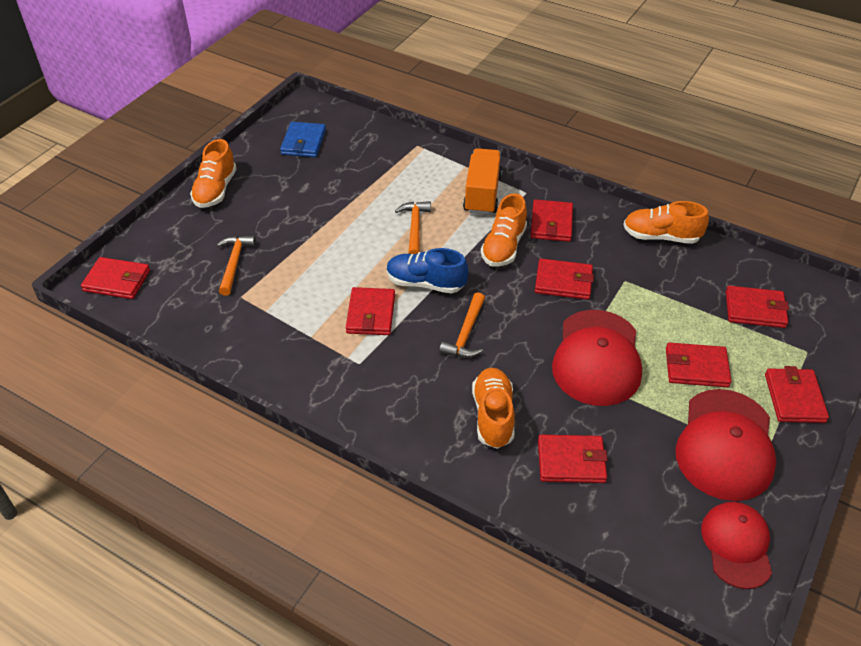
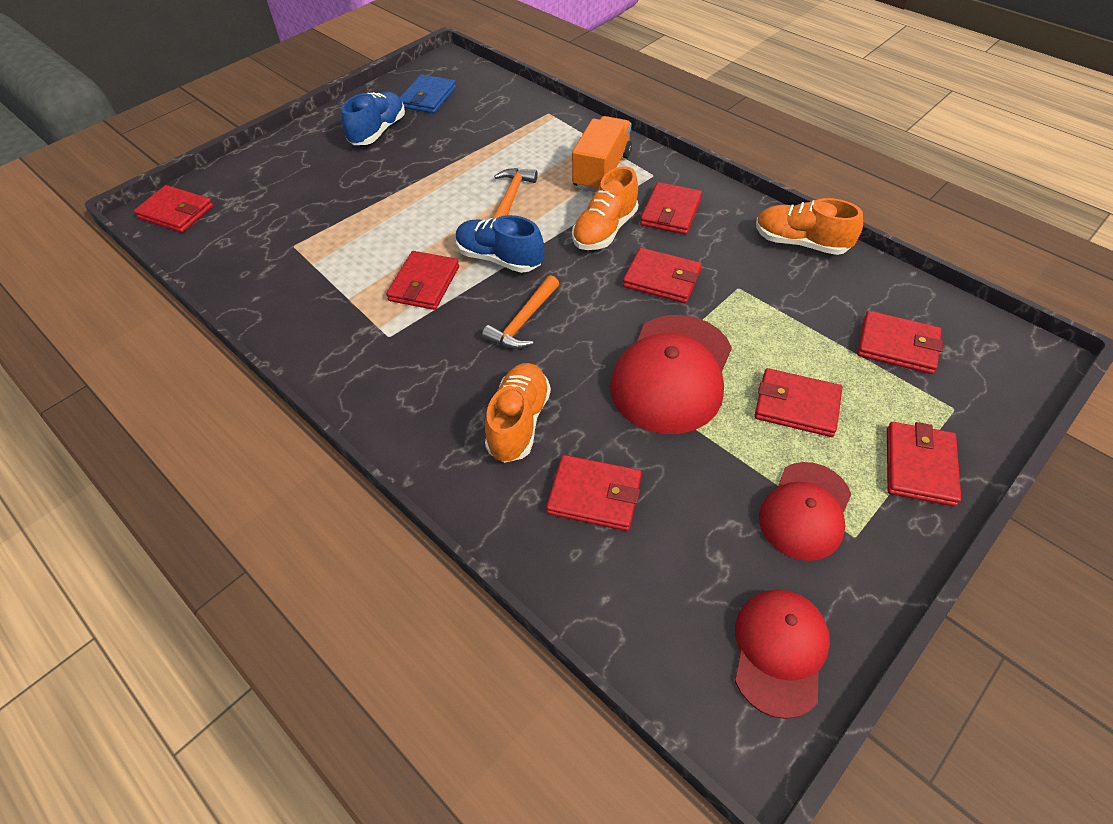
camera: 15 degrees right, 5 degrees up
orange shoe [190,139,237,208] -> none
orange hammer [217,236,256,296] -> none
red cap [676,389,776,501] -> red cap [759,462,851,561], size x0.64
none -> blue shoe [342,92,405,145]

